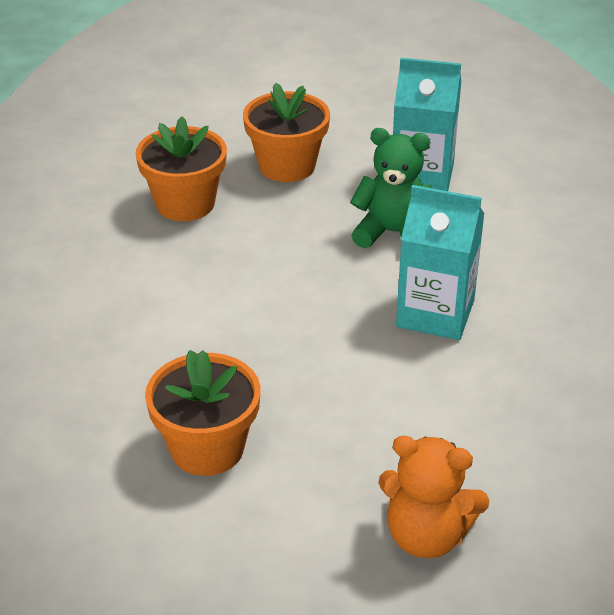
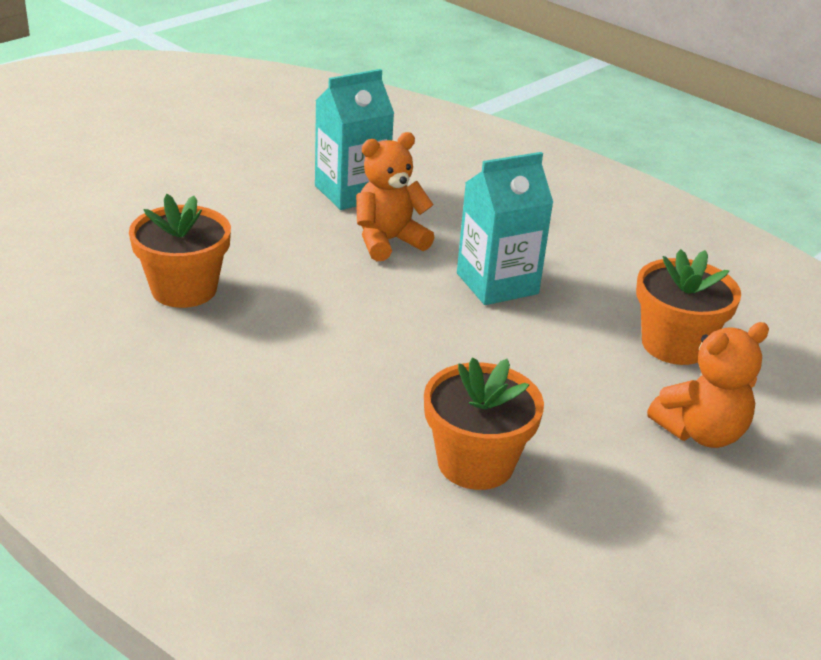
camera: 45 degrees left, 5 degrees down
orange flower pot [243,83,330,182] -> orange flower pot moved to [636,249,741,365]
green teddy bear [350,128,432,248] -> orange teddy bear [356,132,434,261]

